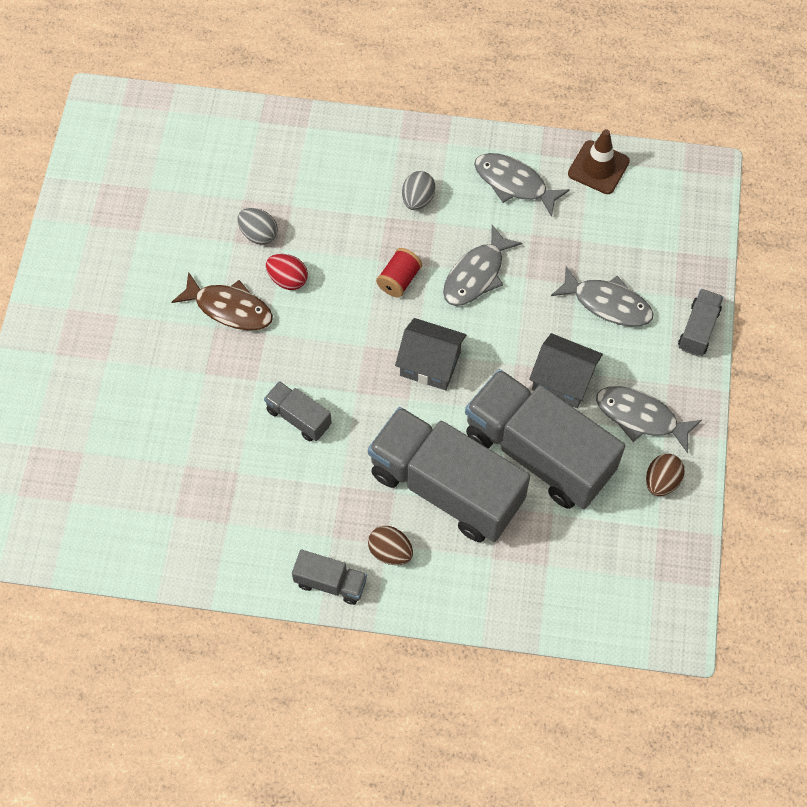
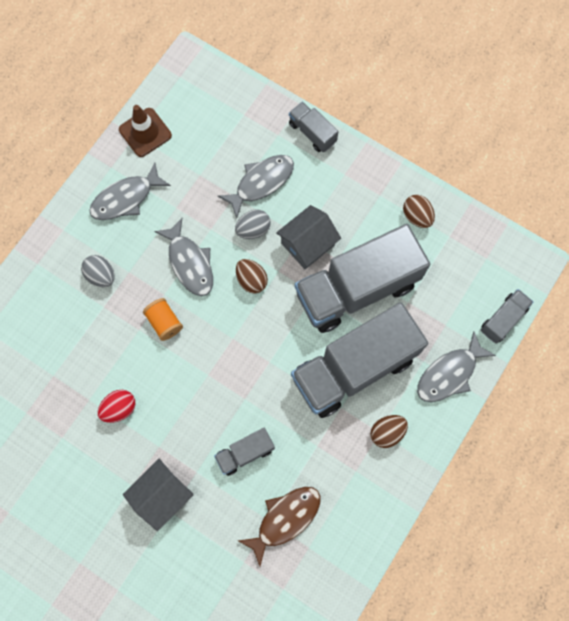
camera: 65 degrees left, 10 degrees up
brown fish [171,272,273,330] -> brown fish moved to [238,487,321,566]
grey egg [237,208,278,245] -> grey egg moved to [235,209,270,239]
grey truck [292,550,367,605] -> grey truck moved to [481,289,533,344]
red spool [376,248,422,297] -> orange spool [143,298,183,341]
grey house [395,318,466,390] -> grey house moved to [123,459,194,531]
grey fish [596,386,702,453] -> grey fish moved to [417,331,496,402]
none -> brown egg [236,259,268,294]

